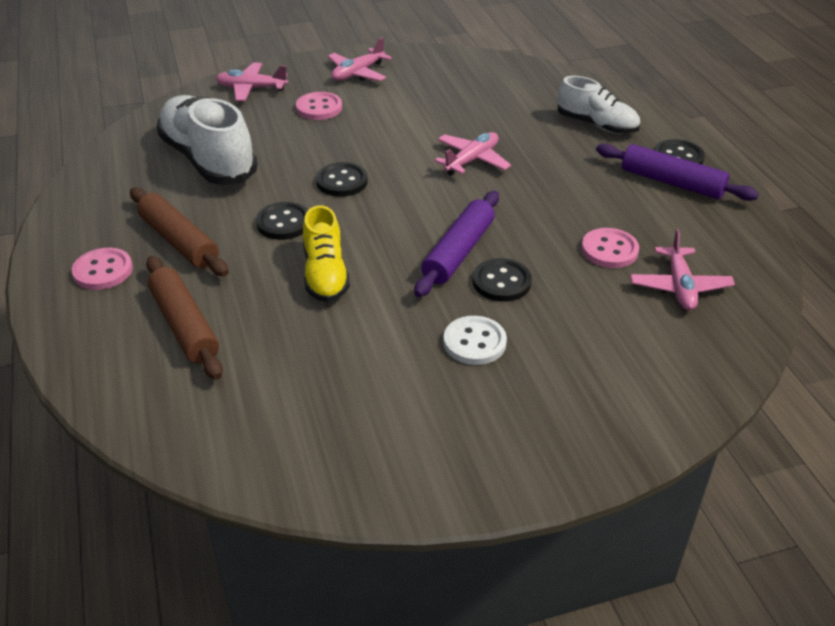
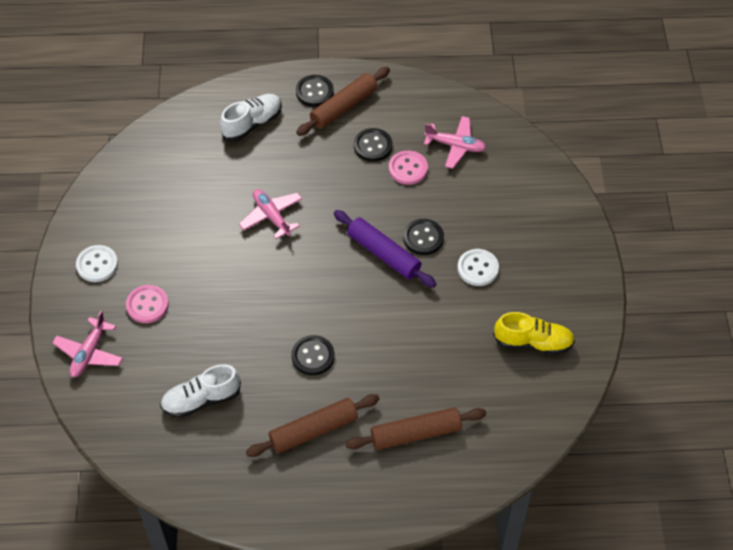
camera: 75 degrees left, 15 degrees up
pink button [72,248,133,290] -> none
white shoe [156,95,258,185] -> white shoe [160,364,241,418], size x0.61
yellow shoe [303,205,350,302] -> yellow shoe moved to [493,312,575,355]
black button [316,162,368,197] -> black button moved to [354,128,392,162]
pink plane [328,37,392,81] -> white button [76,245,118,282]
purple rolling pin [596,144,759,201] -> brown rolling pin [296,67,390,136]

